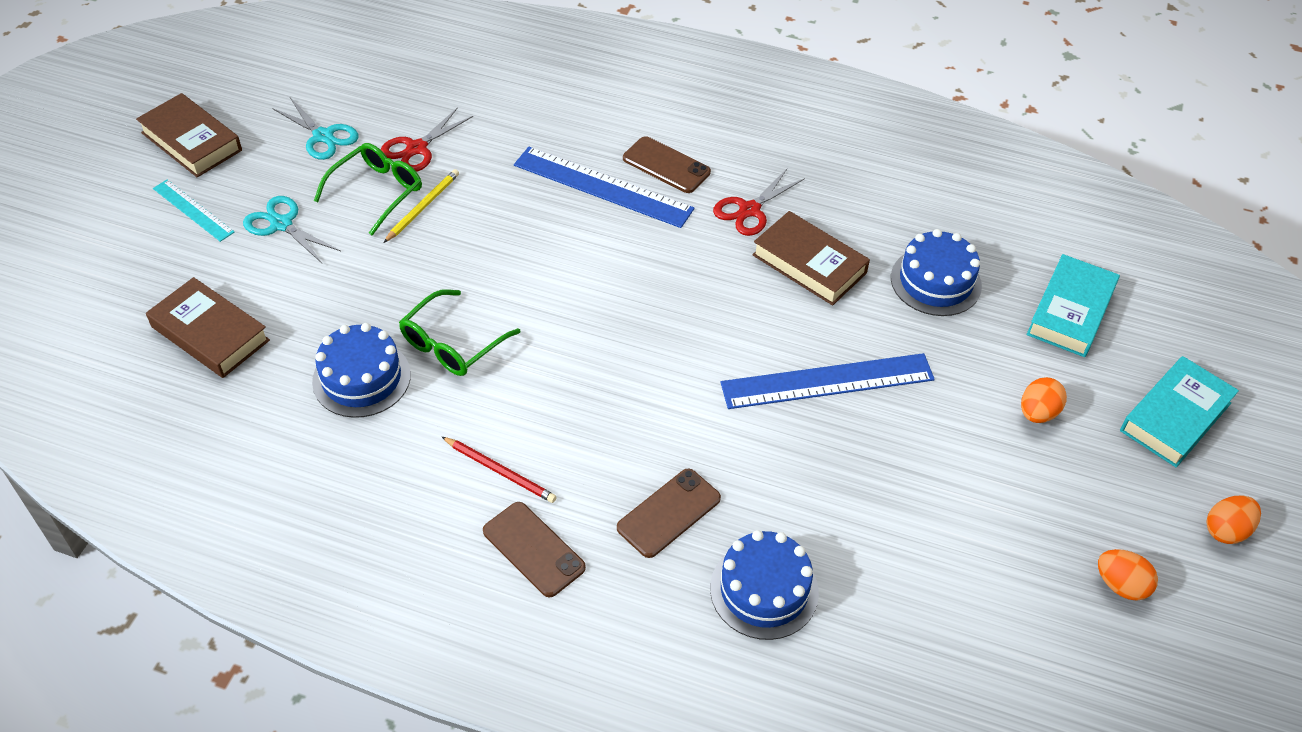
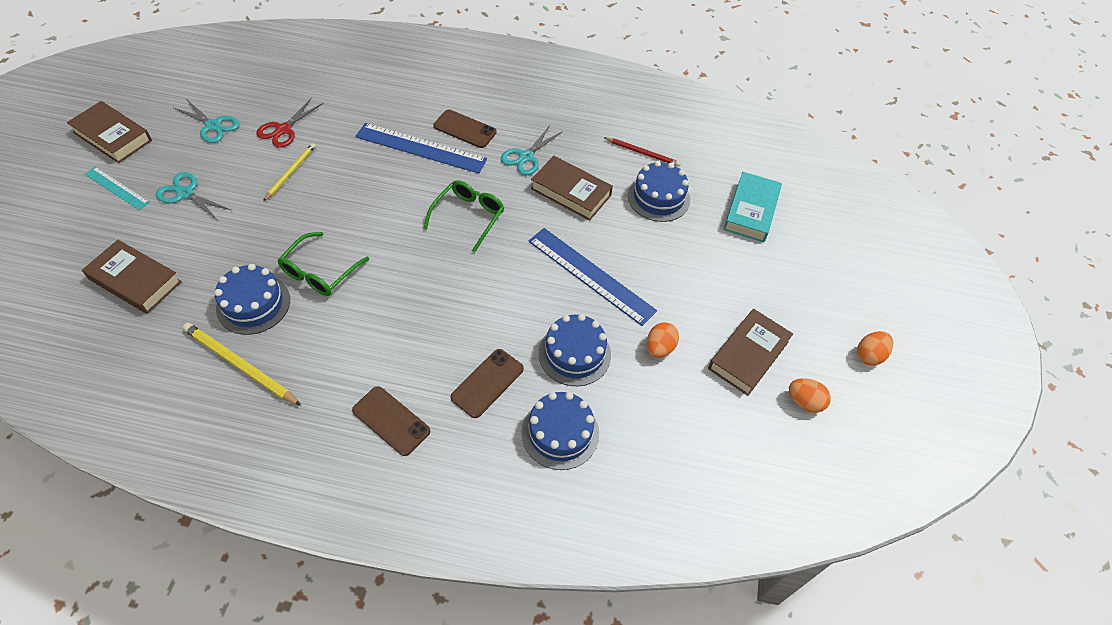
camera: 10 degrees left, 5 degrees up
green glasses [314,143,422,236] -> green glasses moved to [424,180,505,253]
red pencil [442,437,557,503] -> red pencil moved to [604,137,681,167]
red scissors [713,169,805,236] -> turquoise scissors [501,125,563,175]
blue ruler [720,353,935,409] -> blue ruler turned 60 degrees clockwise [528,228,657,326]
orange egg [1021,377,1067,423] -> orange egg moved to [647,322,679,358]
turquoise book [1120,356,1239,467] -> none
none -> yellow pencil [182,323,301,406]
none -> blue cake [539,314,611,386]
none -> brown book [708,309,793,396]

